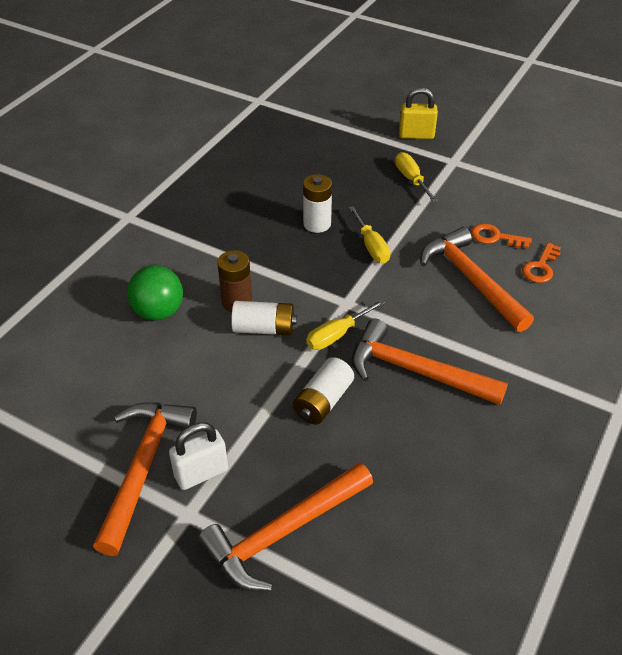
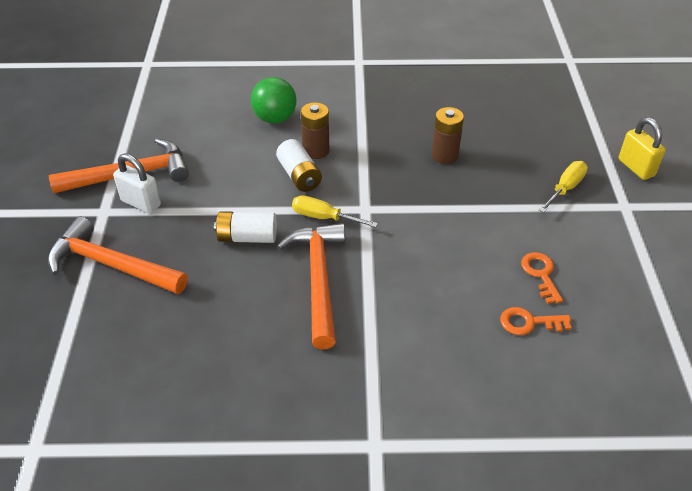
camera: 60 degrees right, 0 degrees up
white battery [303,174,332,233] -> brown battery [432,107,464,164]
yellow screwdriver [349,206,391,263] -> none
orange hammer [420,227,534,332] -> none

